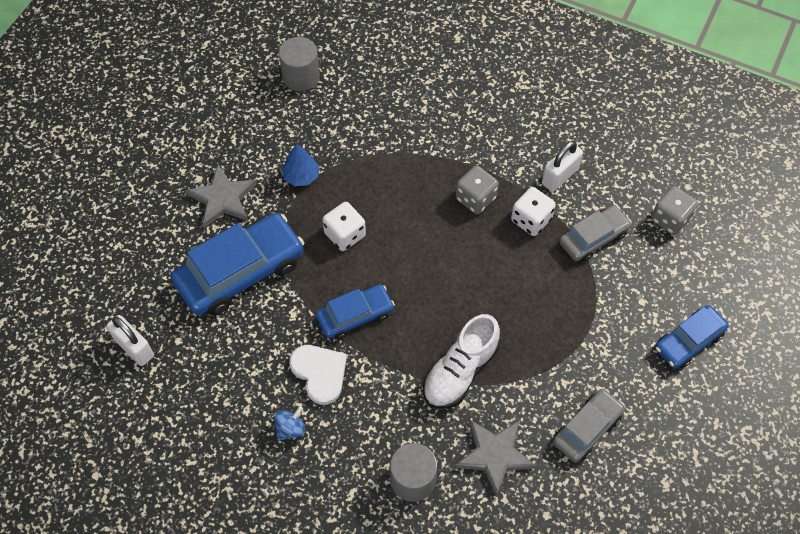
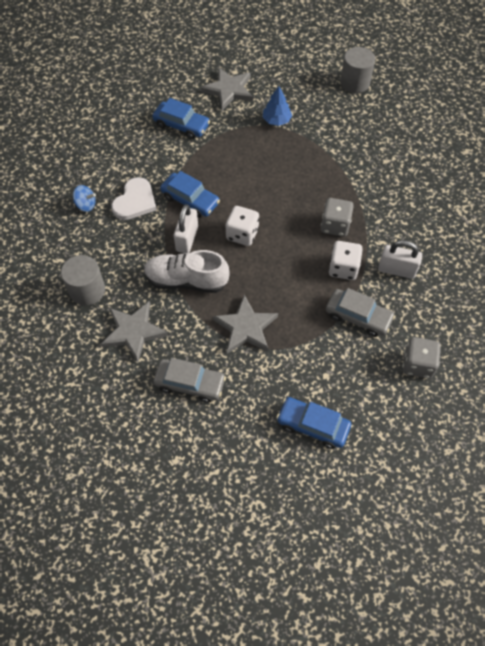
camera: 60 degrees right, 0 degrees up
white padlock [107,315,154,366] -> white padlock moved to [174,204,198,253]
blue car [171,213,304,316] -> blue car [152,98,210,139], size x0.57
white dice [322,202,366,251] -> white dice moved to [226,206,259,246]
none -> grey star [213,295,278,354]

